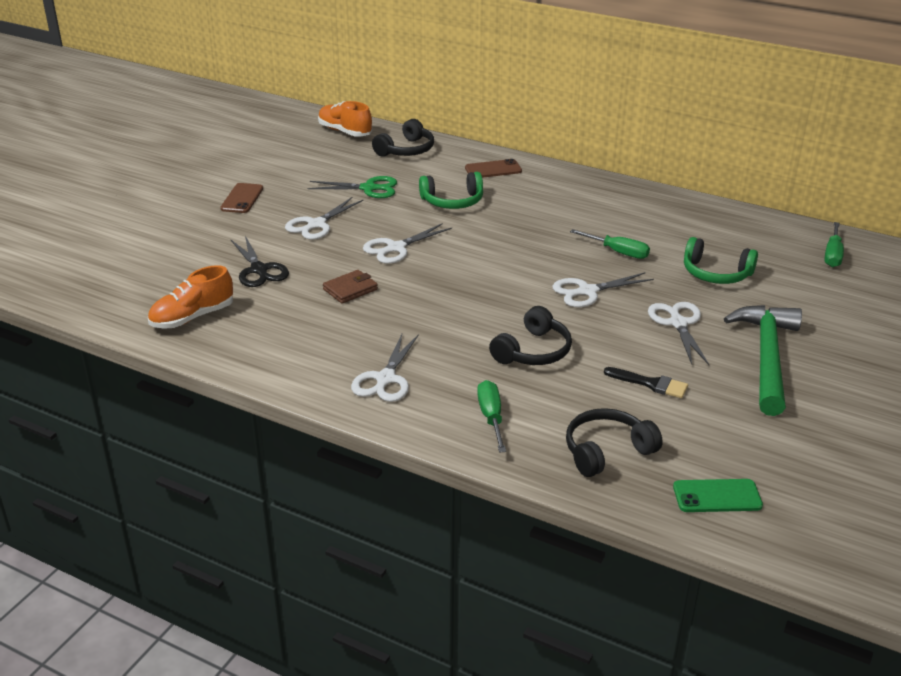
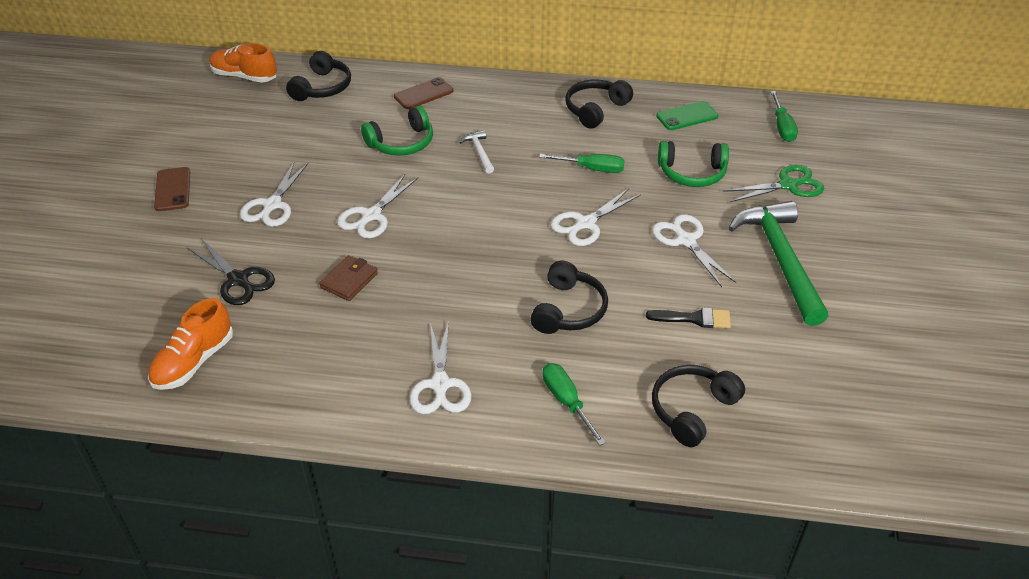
camera: 20 degrees left, 10 degrees up
green scissors [308,176,397,198] -> green scissors moved to [723,165,824,202]
green phone [673,479,763,512] -> green phone moved to [656,101,718,130]
none -> white hammer [459,130,494,174]
none -> black headphones [566,79,633,129]

